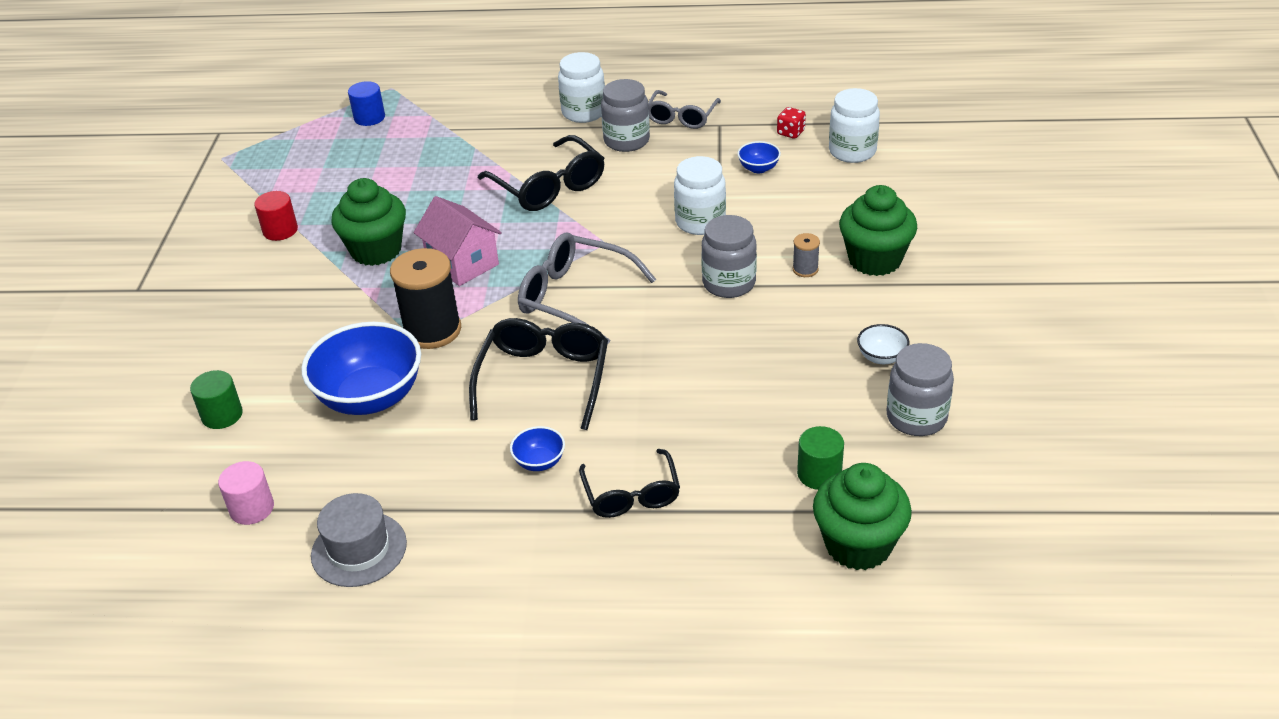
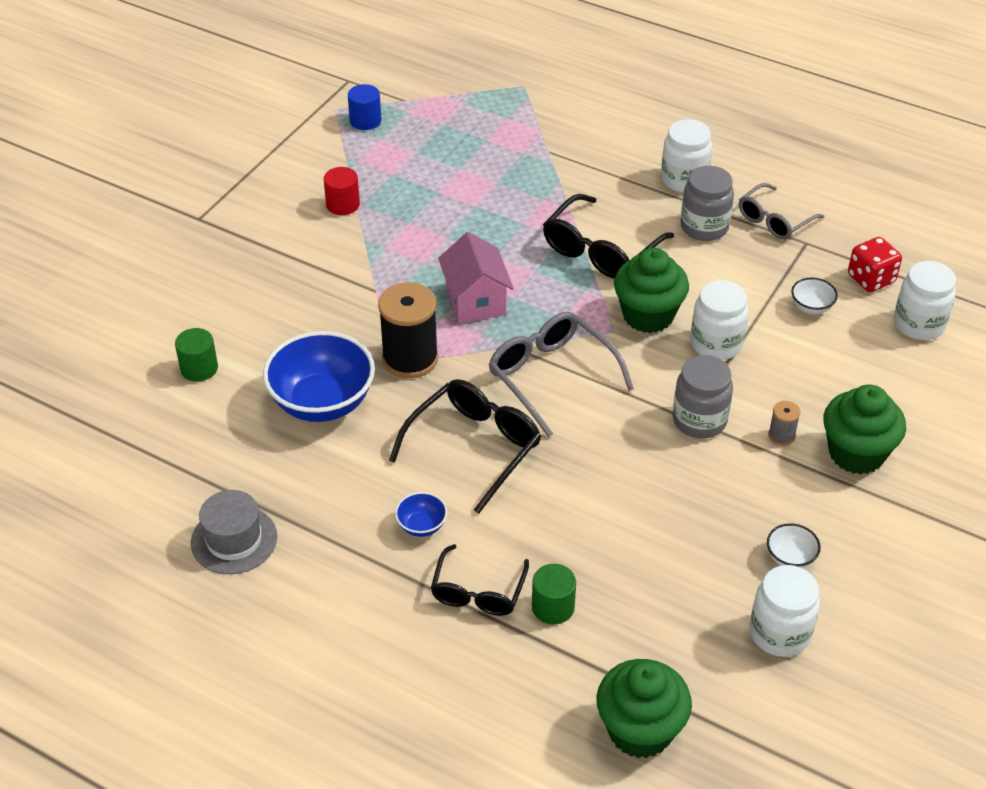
camera: 25 degrees right, 5 degrees up
pink cylinder [218,461,274,525] -> none
green cupcake [331,178,406,266] -> green cupcake moved to [614,248,689,333]
blue cylinder [348,81,385,126] -> blue cylinder moved to [348,84,381,130]
black glasses [478,135,605,211] -> black glasses turned 45 degrees clockwise [543,194,674,279]
blue bowl [737,141,781,173] -> white bowl [791,278,838,314]
red dice [777,107,806,139] -> red dice [848,237,902,292], size x1.55
green cylinder [797,426,844,490] -> green cylinder moved to [532,564,576,625]
grey jar [887,343,954,436] -> white jar [750,565,820,657]

